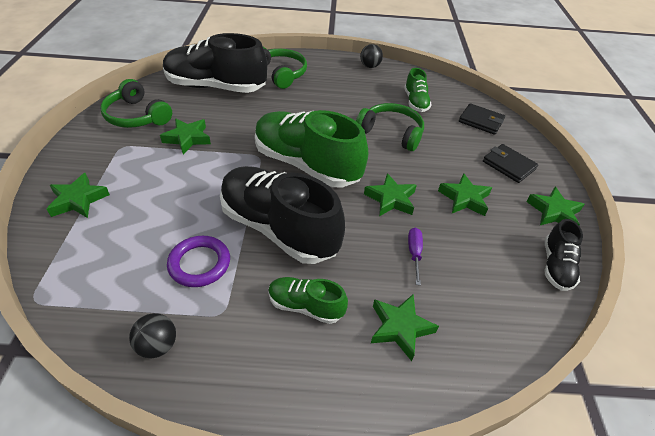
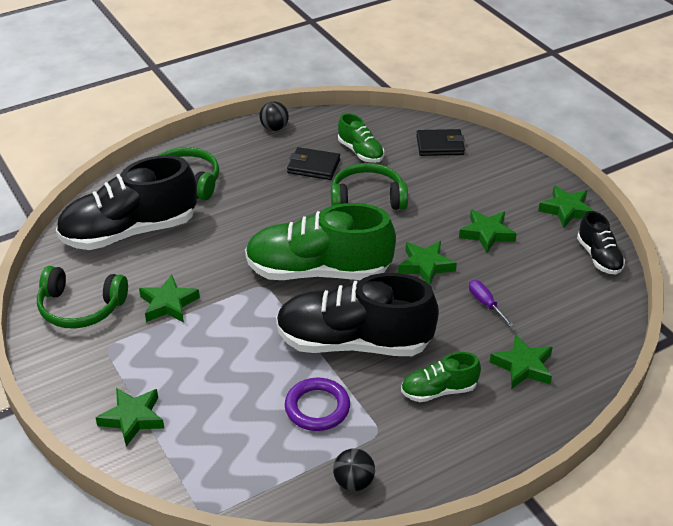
camera: 30 degrees left, 5 degrees down
black wallet [483,144,538,183] -> black wallet moved to [287,147,340,180]

